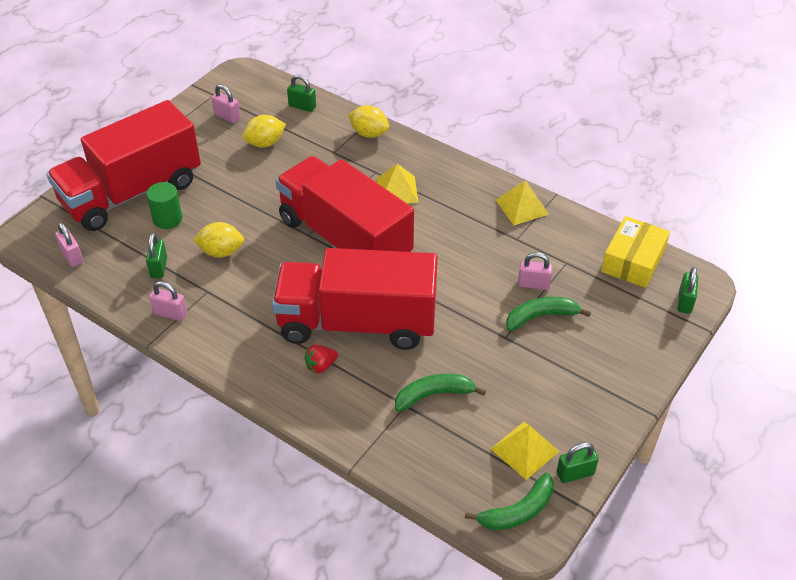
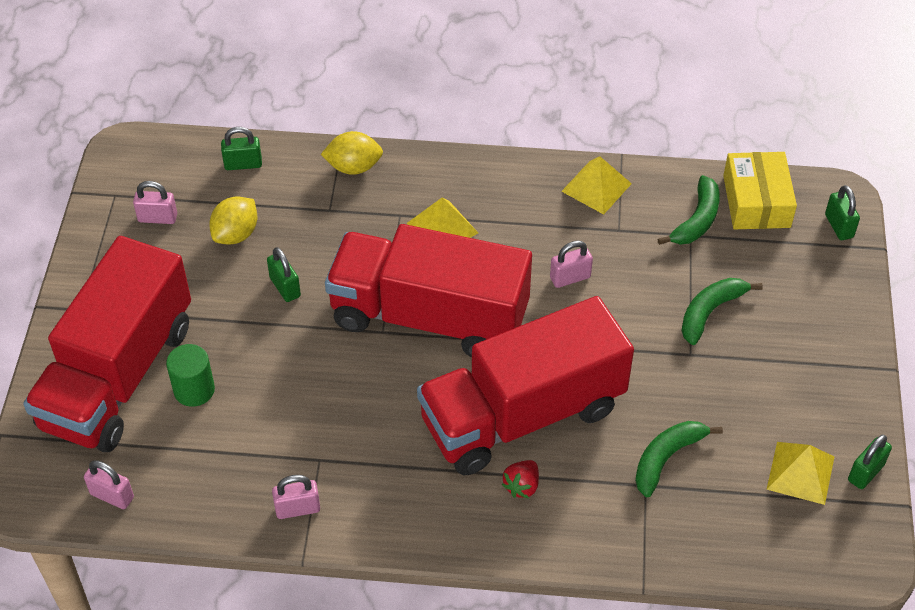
camera: 30 degrees left, 5 degrees up
green padlock [146,233,167,278] -> green padlock moved to [267,247,301,302]
yellow lemon [193,222,244,258] -> none
green banana [465,472,554,530] -> green banana moved to [657,175,720,245]
pink padlock [518,252,553,290] -> pink padlock moved to [550,240,593,288]

